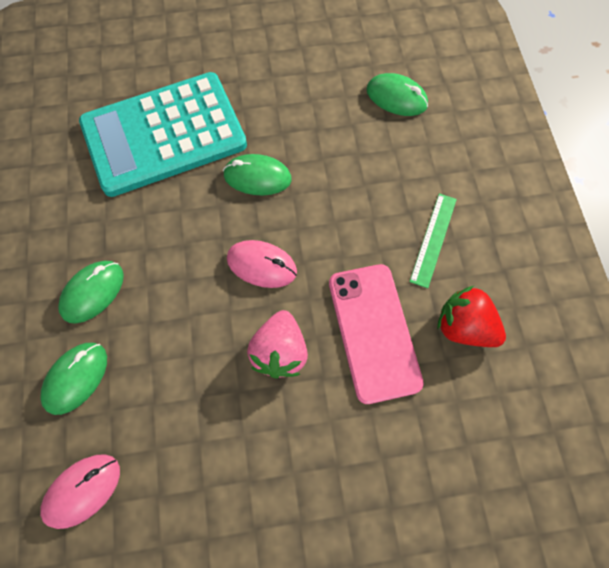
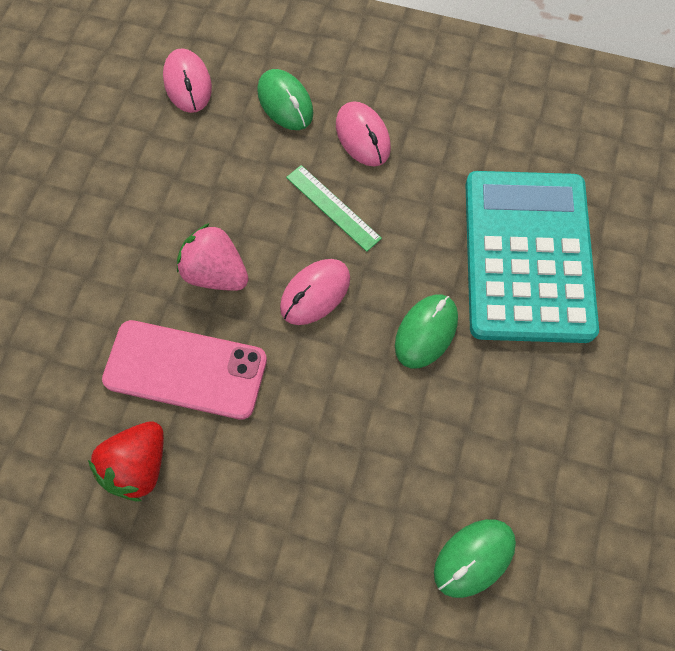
camera: 115 degrees right, 0 degrees up
green mouse [58,261,124,324] -> pink mouse [336,101,391,167]
green ruler [409,193,457,288] -> green ruler moved to [286,165,382,252]
red strawberry [437,286,506,347] -> red strawberry turned 150 degrees clockwise [88,421,164,502]

